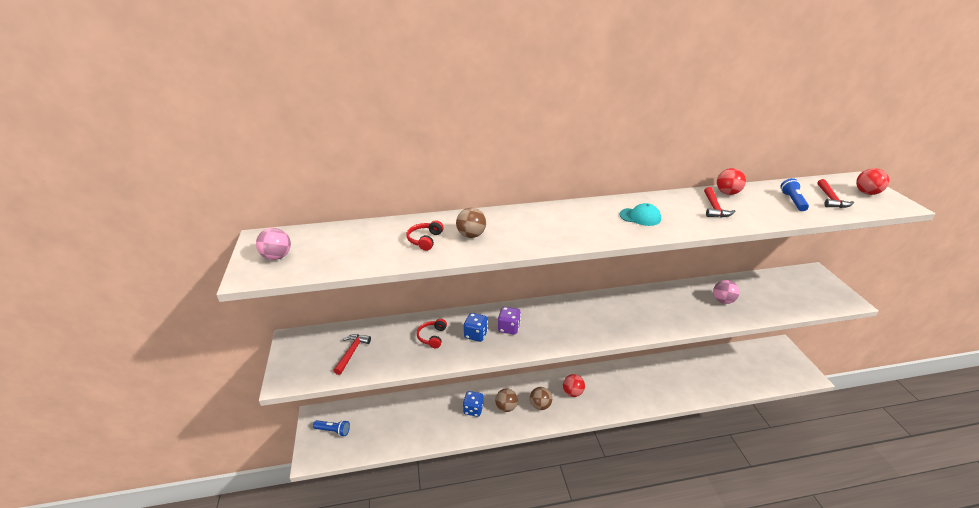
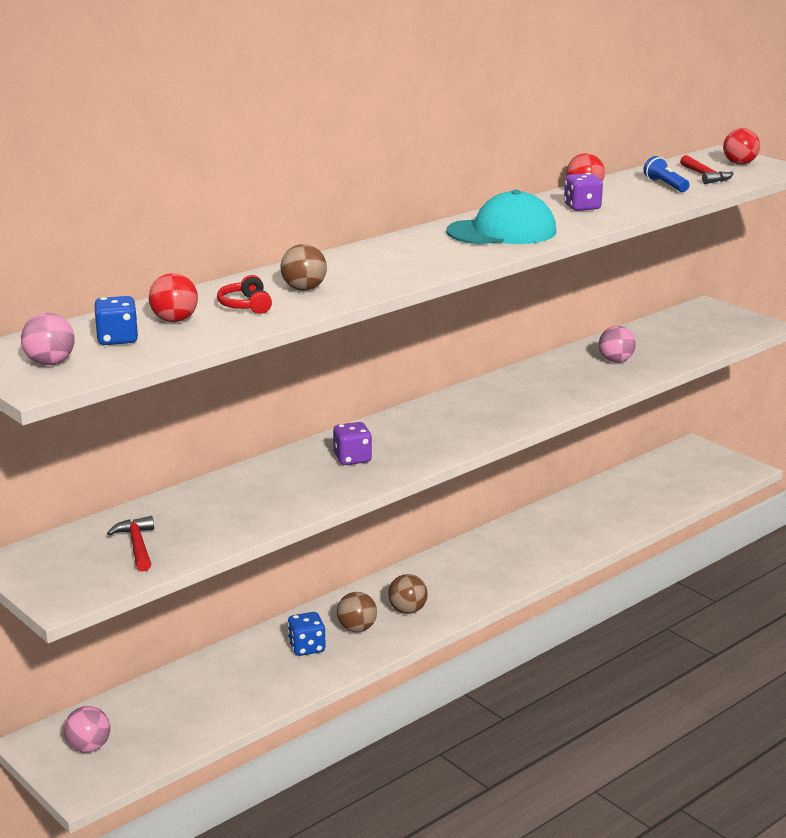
camera: 30 degrees left, 10 degrees down
blue flashlight [313,420,350,436] -> pink ball [64,706,110,753]
red headphones [417,319,447,348] -> none
blue dice [464,313,488,342] -> blue dice moved to [94,296,139,345]
red ball [563,374,585,397] -> red ball moved to [149,273,198,322]
turquoise cap [619,203,661,226] -> turquoise cap [446,190,556,244], size x1.87
red hammer [704,187,735,217] -> purple dice [564,173,603,211]

